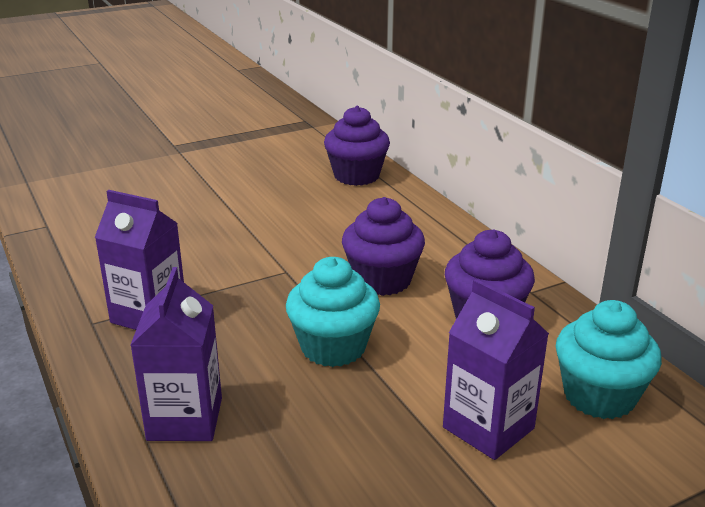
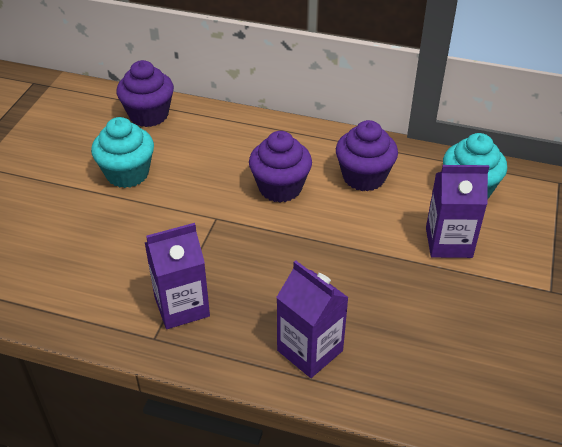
camera: 45 degrees left, 15 degrees up
turquoise cupcake [286,257,380,367] -> turquoise cupcake moved to [91,117,154,188]

